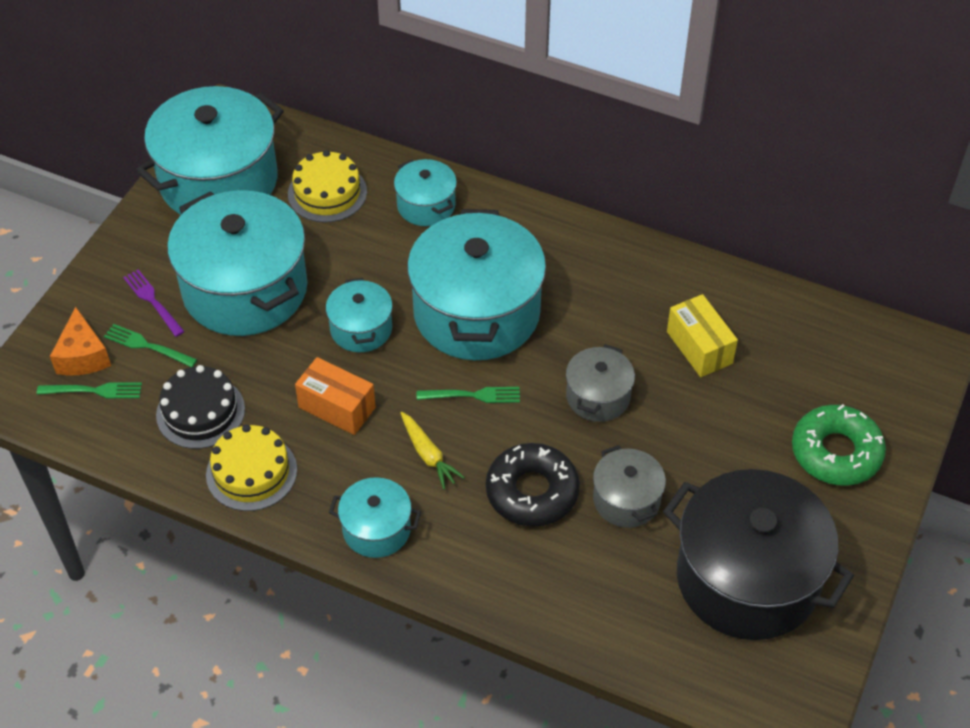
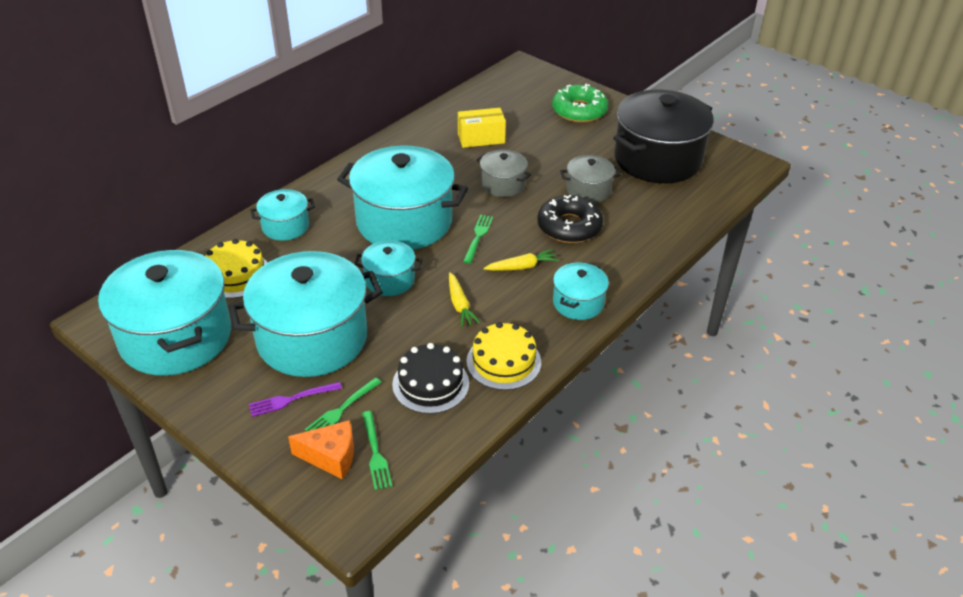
camera: 75 degrees left, 10 degrees down
green fork [37,382,142,398] -> green fork turned 150 degrees clockwise [362,411,392,490]
orange box [295,357,376,435] -> yellow carrot [449,272,480,327]

